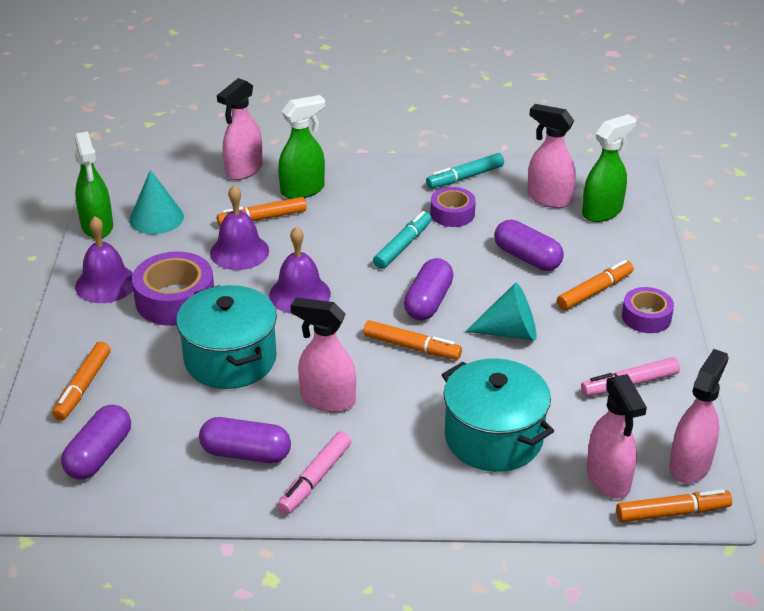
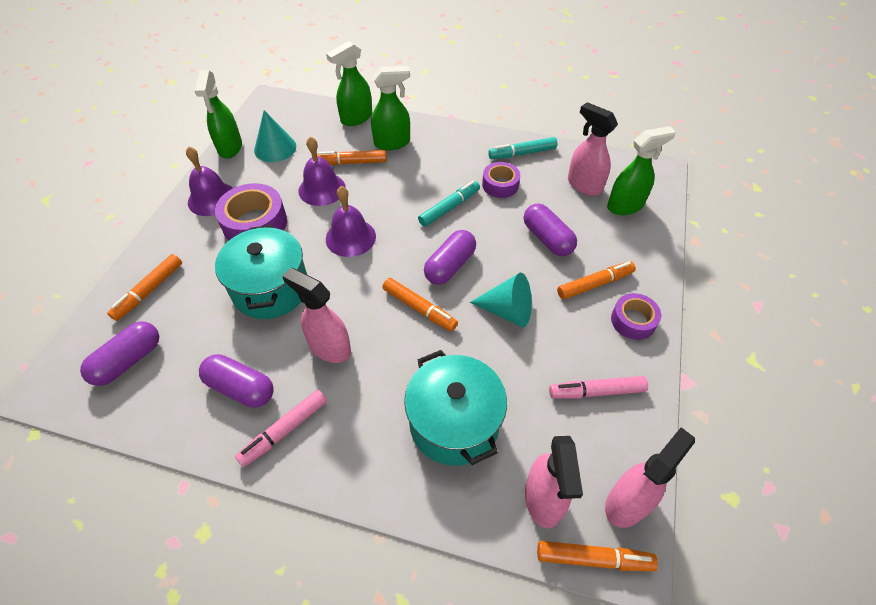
camera: 15 degrees right, 15 degrees up
pink spray bottle [217,78,263,180] -> green spray bottle [326,41,372,126]

